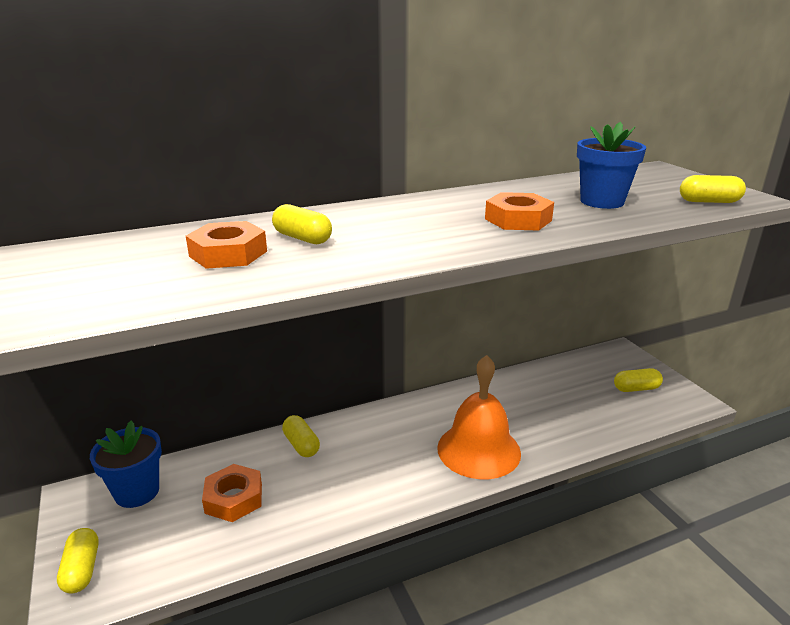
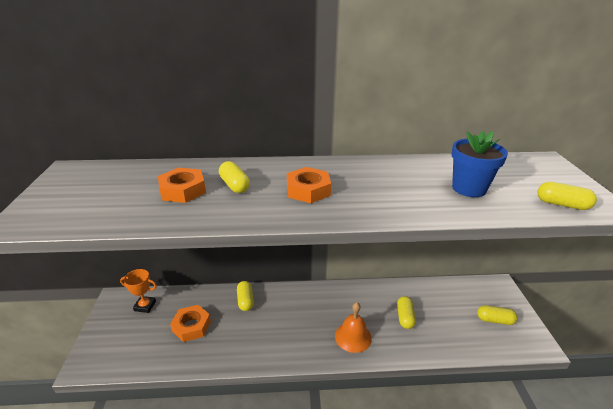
camera: 20 degrees right, 5 degrees up
yellow capsule [57,528,99,594] -> yellow capsule moved to [397,296,416,329]
blue flower pot [90,420,162,508] -> orange trophy [120,269,157,313]
orange bell [437,355,521,479] -> orange bell [335,302,372,353], size x0.64
orange nut [485,192,554,231] -> orange nut moved to [287,167,331,203]

